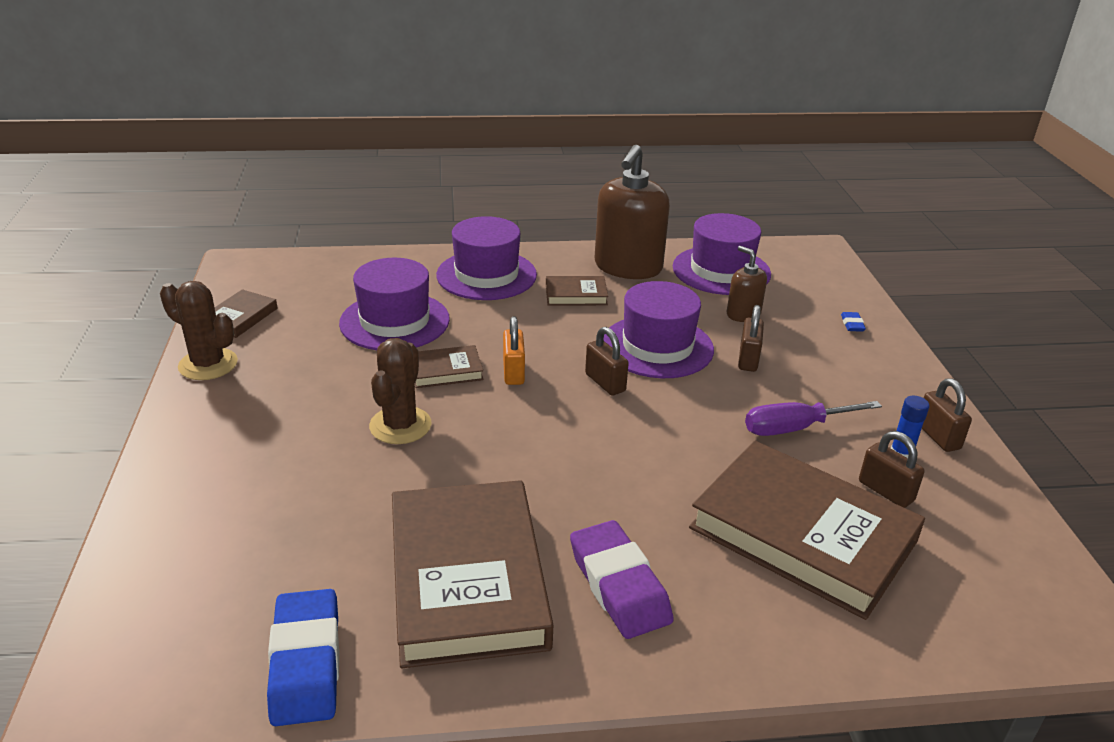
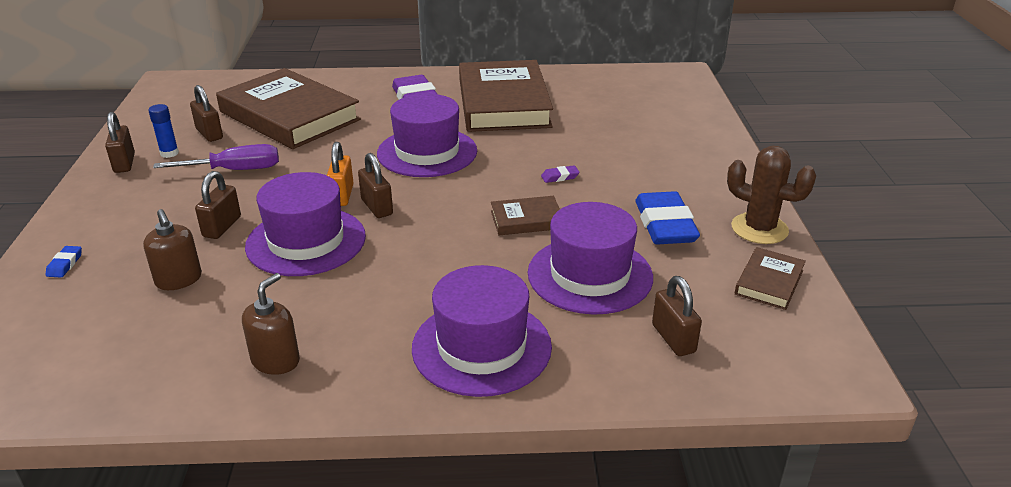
camera: 175 degrees left, 0 degrees up
blue eraser [267,589,339,726] -> blue eraser moved to [635,191,700,244]
brown cactus [369,338,432,444] -> purple eraser [541,165,580,183]
orange padlock [503,316,525,385] -> orange padlock moved to [327,142,354,206]
brown book [546,276,608,306] -> none
brown soap dispenser [595,145,670,279] -> brown soap dispenser [242,273,300,375], size x0.51
purple hat [673,213,771,295] -> purple hat moved to [377,94,477,177]
none -> brown padlock [652,276,702,356]

